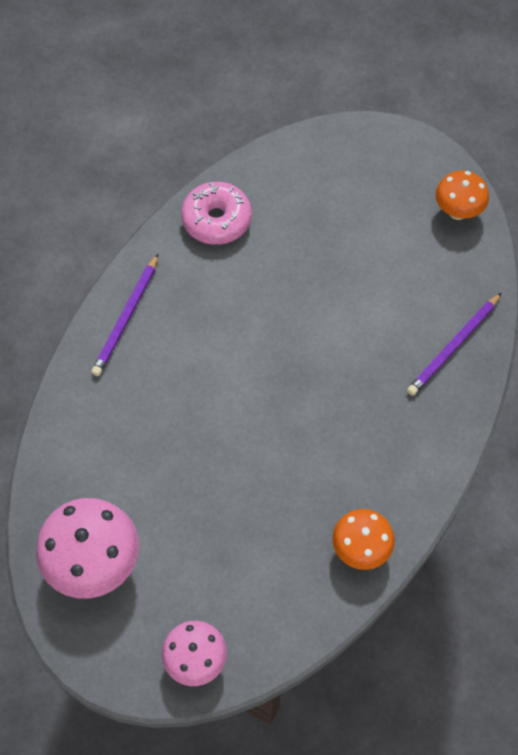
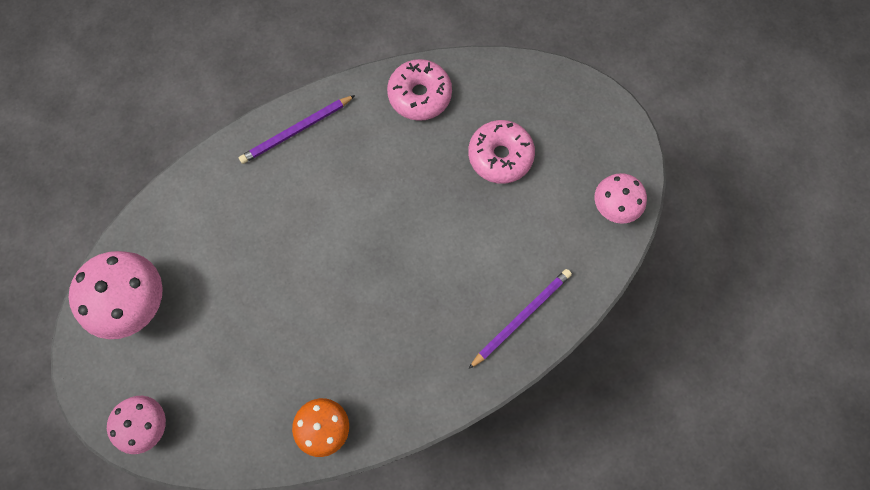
camera: 35 degrees right, 10 degrees up
purple pencil [407,293,501,396] -> purple pencil turned 150 degrees clockwise [469,269,572,369]
orange mushroom [435,170,489,220] -> pink mushroom [595,173,647,224]
none -> pink donut [468,120,535,184]

